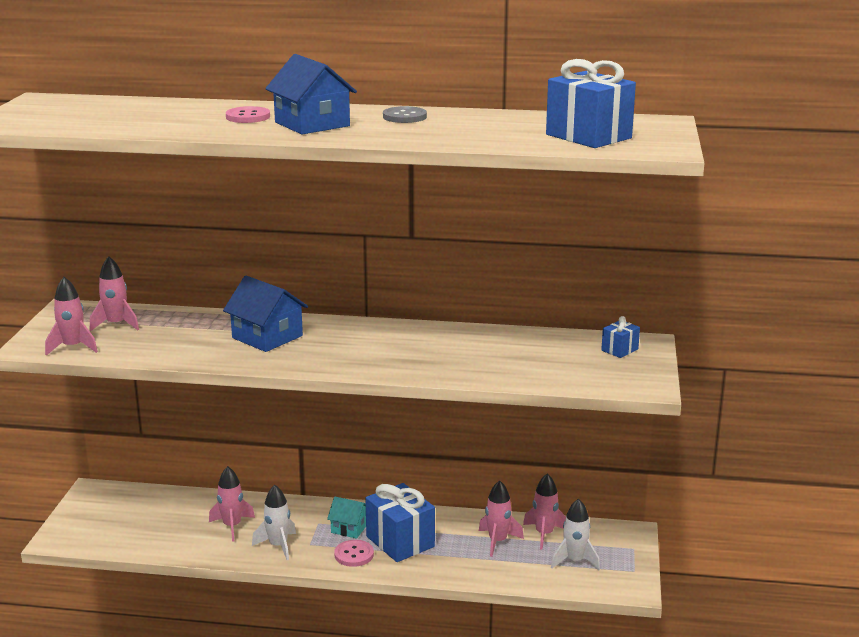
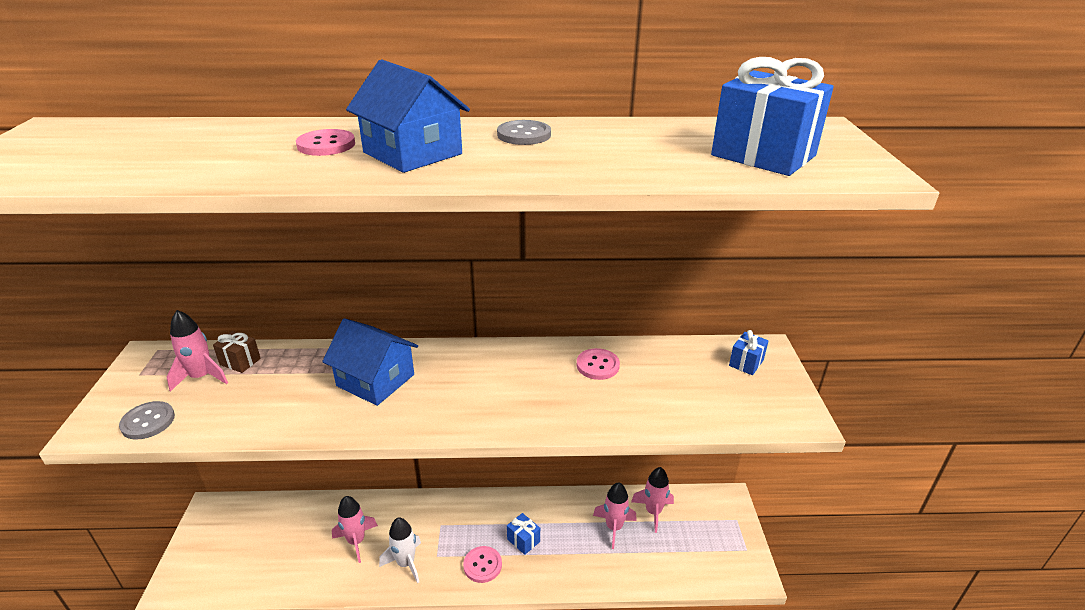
camera: 10 degrees left, 10 degrees up
pink rocket [45,277,98,356] -> grey button [119,401,175,440]
turquoise house [327,497,366,539] -> none
blue gift [365,483,435,562] -> blue gift [507,513,540,555], size x0.49
white rocket [551,498,600,571] -> none
none -> brown gift [213,331,261,373]
none -> pink button [577,348,620,380]

